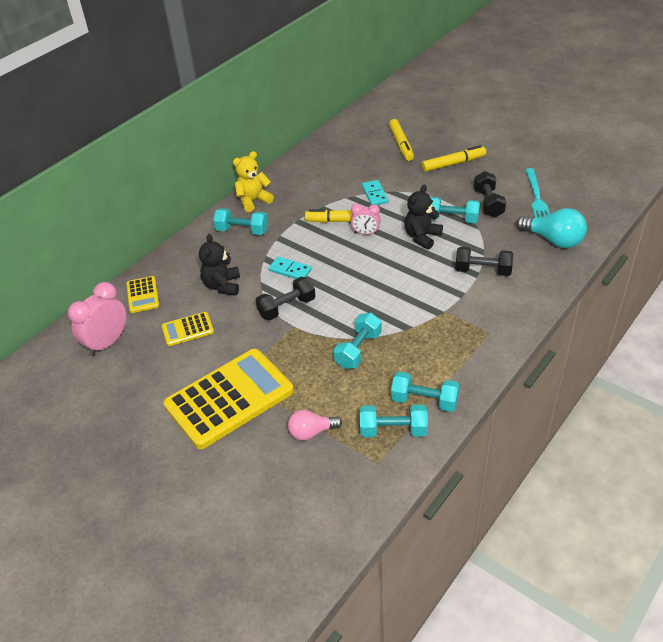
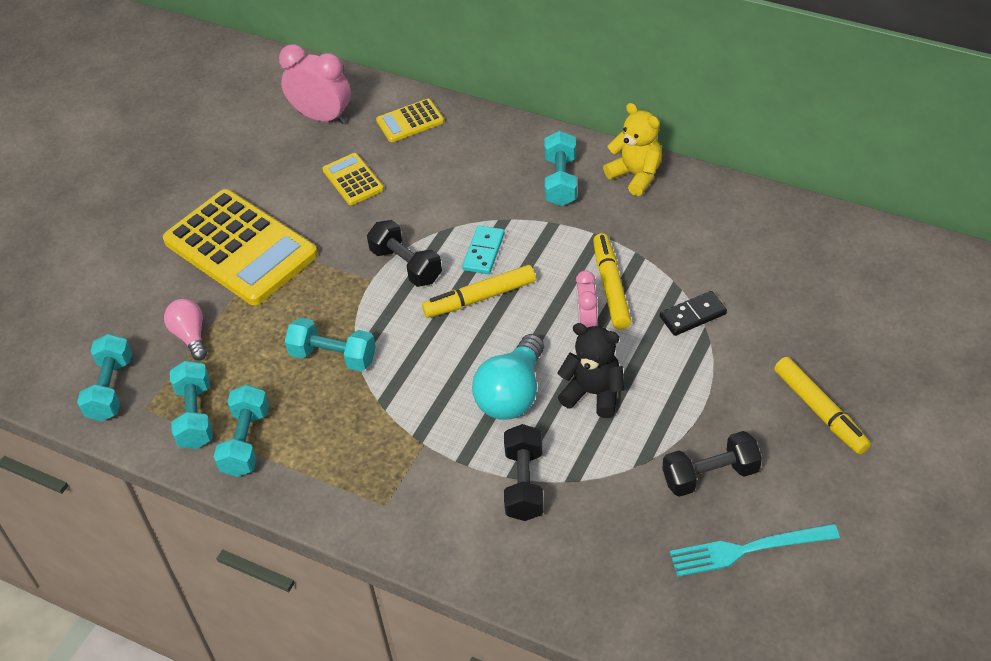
camera: 80 degrees right, 5 degrees up
black teddy bear [199,234,240,296] -> none
turquoise domino [362,180,389,205] -> black domino [660,291,727,336]
yellow marker [389,119,414,161] -> yellow marker moved to [422,265,536,318]
turquoise dumbbell [430,197,480,223] -> turquoise dumbbell moved to [77,334,132,421]
turquoise light bulb [516,208,587,248] -> turquoise light bulb moved to [472,334,544,420]

